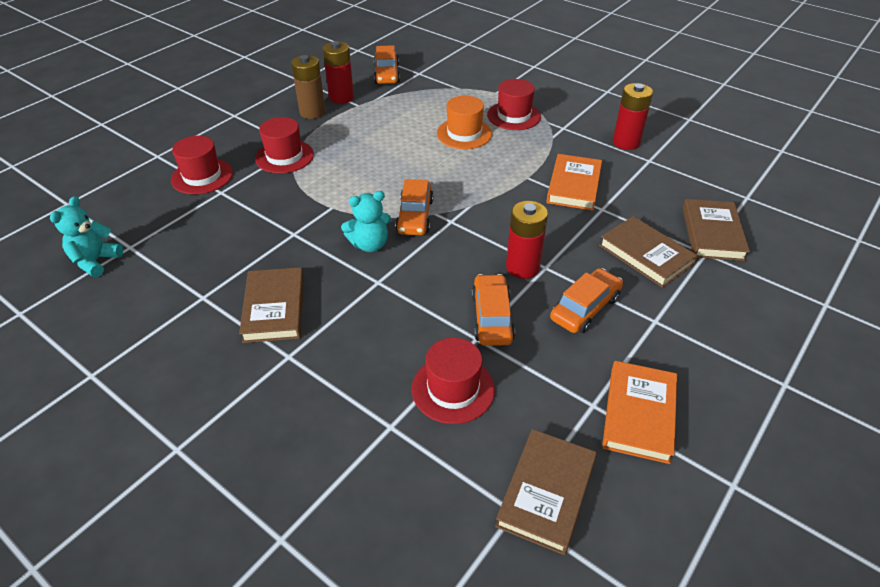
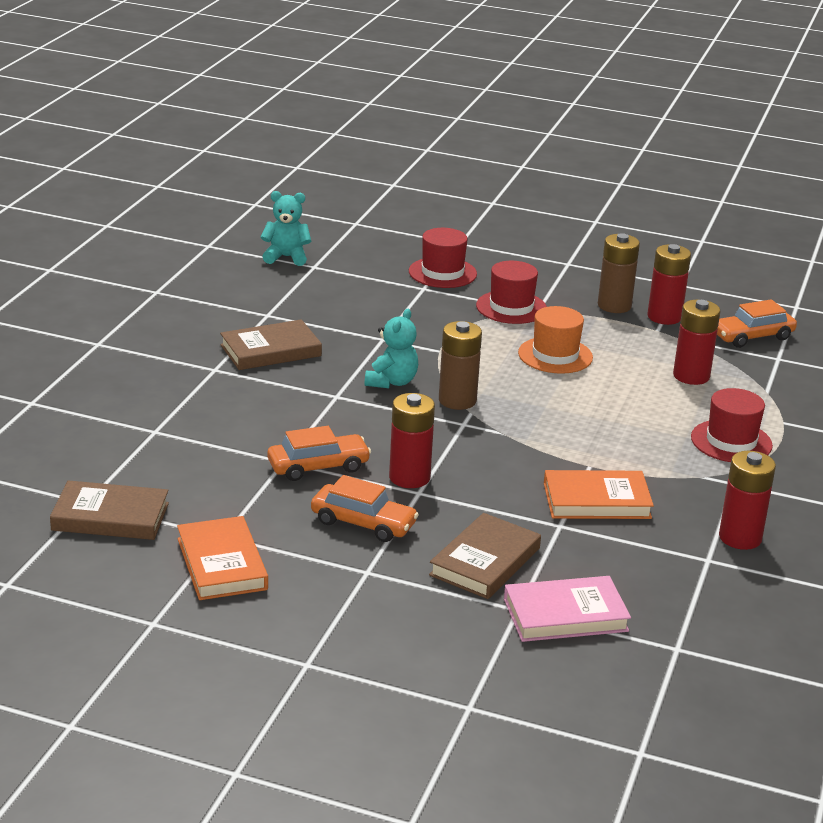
camera: 70 degrees right, 15 degrees down
turquoise teddy bear [341,191,391,252] -> turquoise teddy bear turned 120 degrees counterclockwise [365,309,418,388]
orange car [395,179,434,235] -> brown battery [439,321,482,410]
red hat [412,338,495,424] -> none
orange hat [437,96,492,149] -> orange hat moved to [518,306,593,374]
orange book [602,361,677,464] -> orange book turned 75 degrees clockwise [177,516,268,600]
brown book [683,199,750,261] -> pink book [504,576,631,642]
none -> red battery [673,299,721,385]

